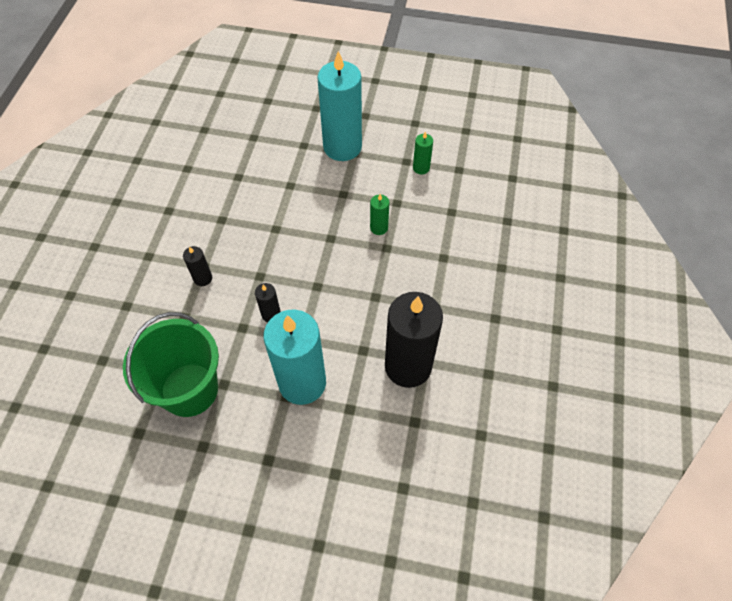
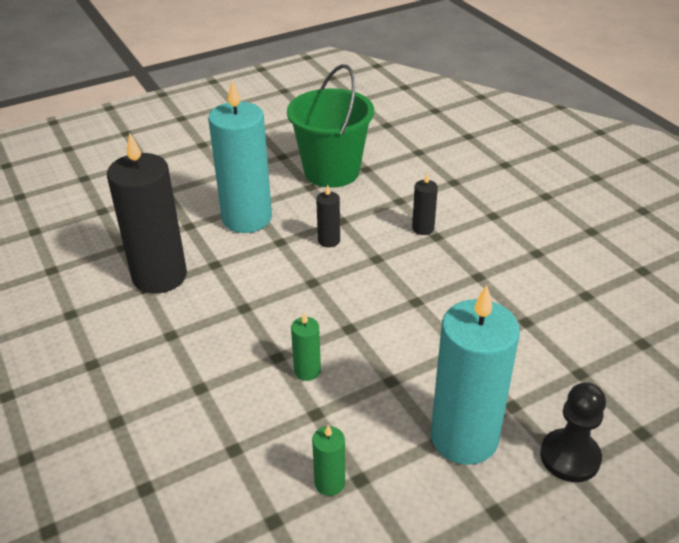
camera: 140 degrees right, 20 degrees down
none -> black pawn [540,382,606,482]

